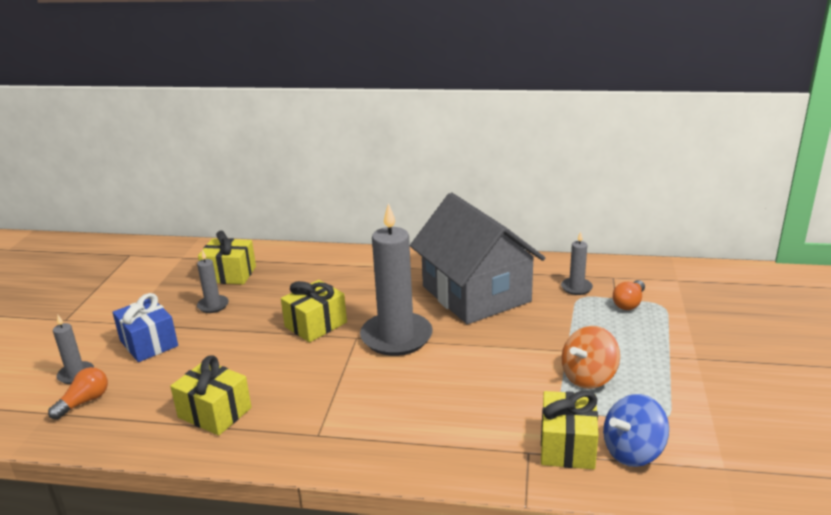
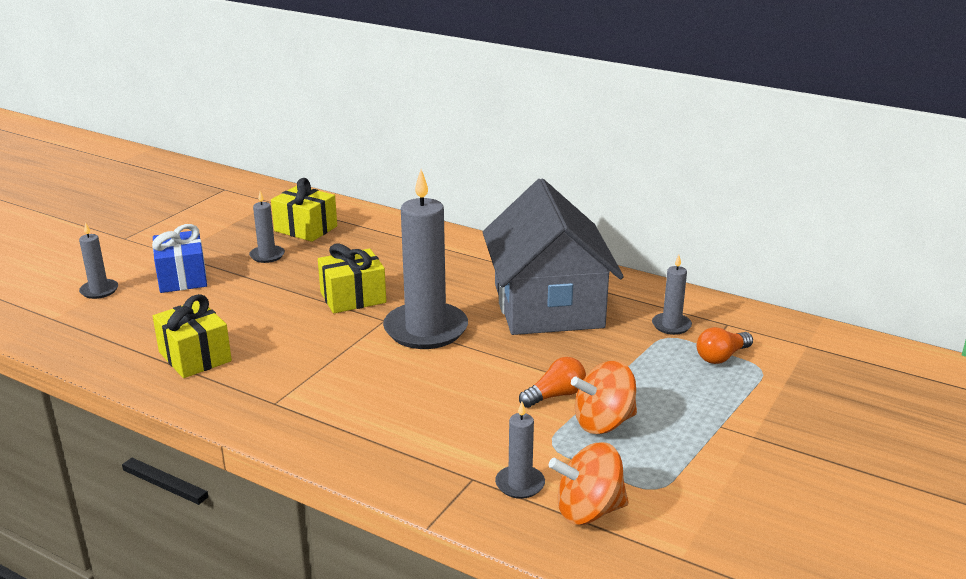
camera: 20 degrees right, 0 degrees up
orange light bulb [48,367,108,420] -> orange light bulb moved to [519,357,586,408]
yellow gift [541,391,598,469] -> grey candle [495,402,545,499]
blue spinning top [603,394,669,467] -> orange spinning top [549,442,629,525]

